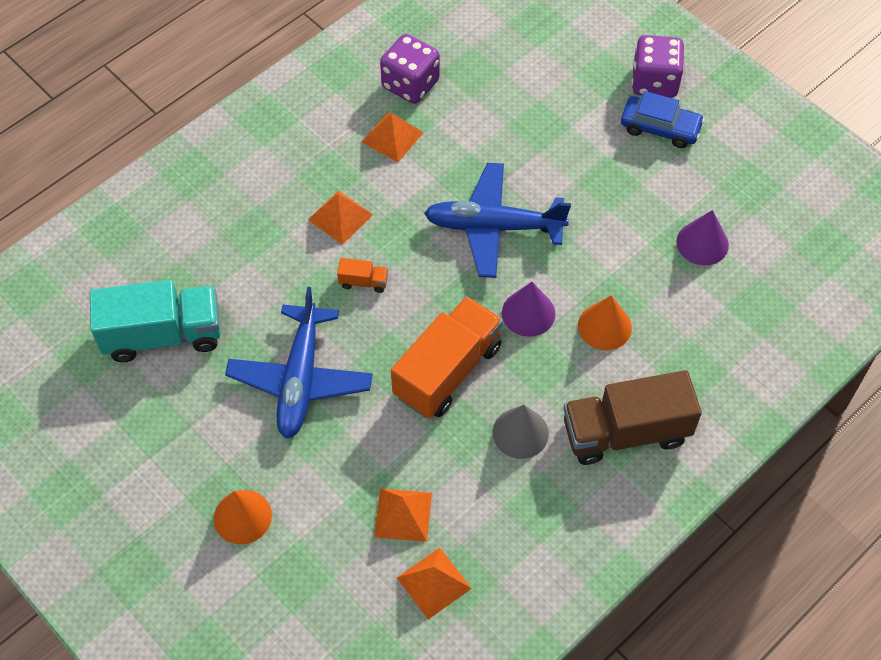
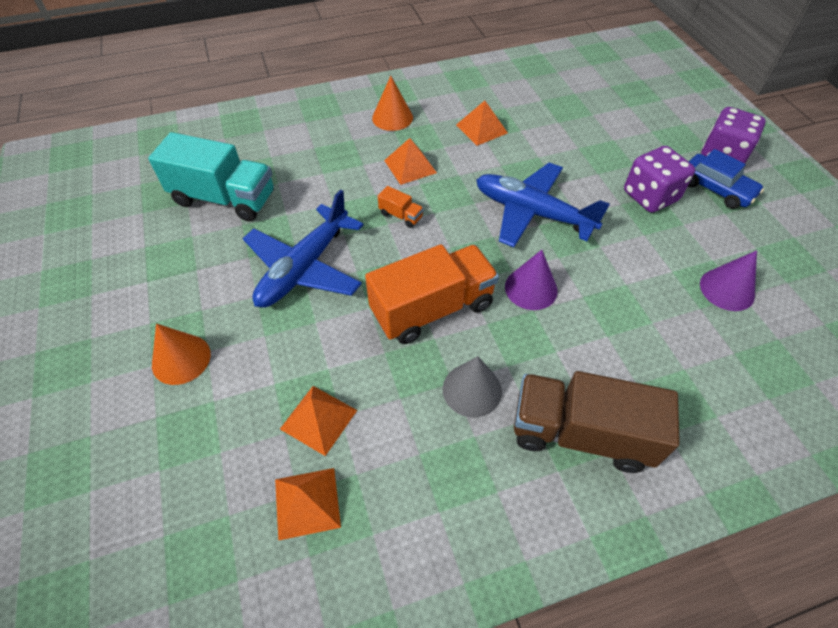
camera: 25 degrees right, 5 degrees down
purple dice [380,34,440,104] -> purple dice moved to [624,146,695,213]
orange cone [578,295,632,350] -> orange cone moved to [372,76,413,131]

